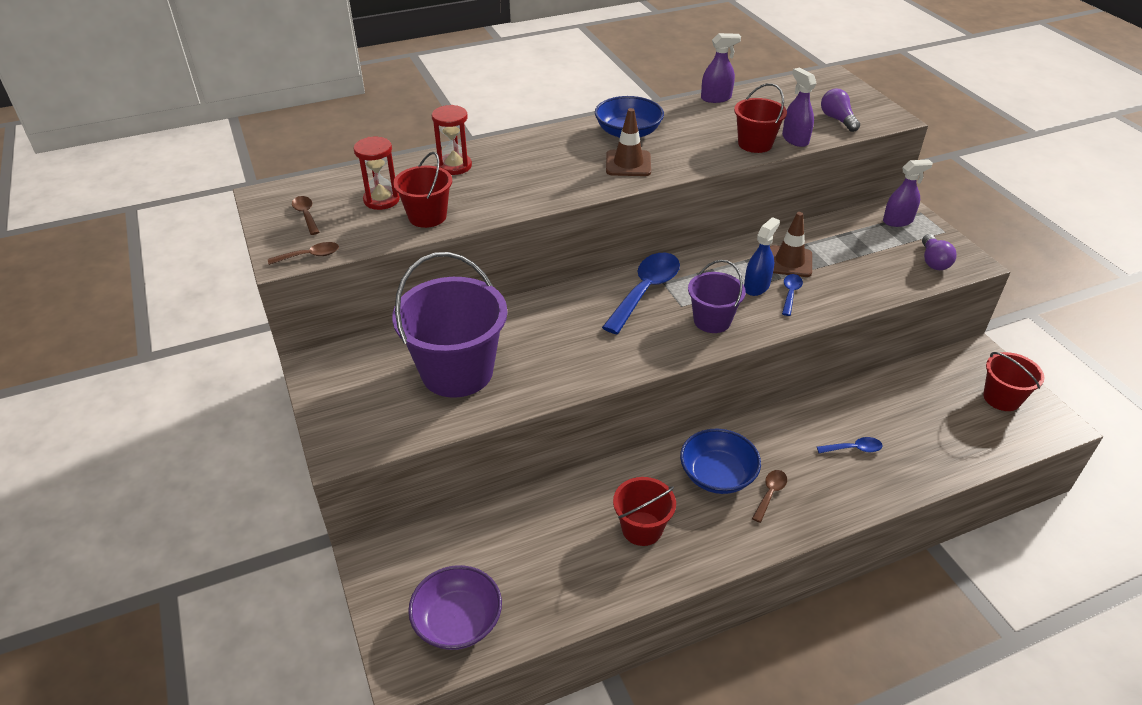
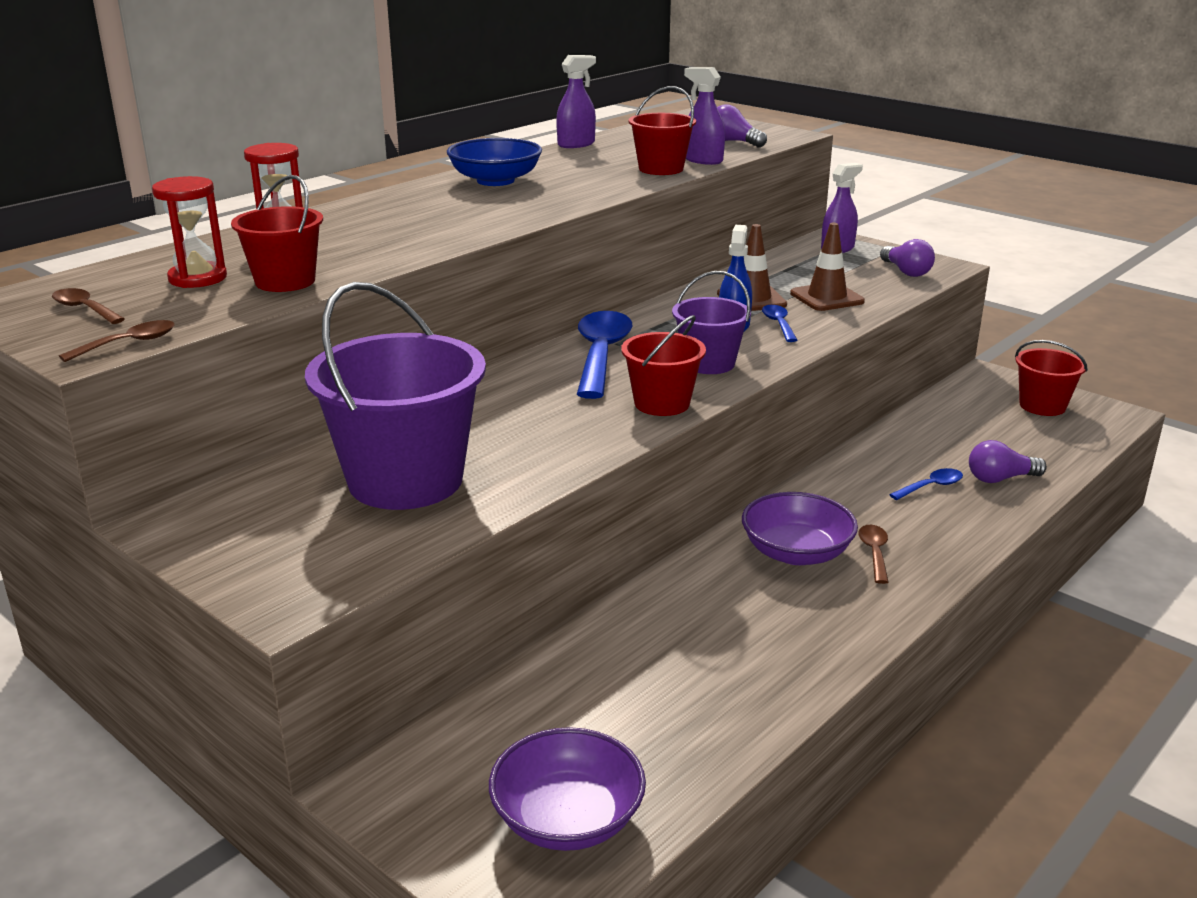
camera: 25 degrees left, 15 degrees down
brown traffic cone [606,108,651,176] -> brown traffic cone moved to [790,223,865,311]
red bucket [613,477,676,546] -> red bucket moved to [621,315,706,416]
blue bowl [680,429,761,494] -> purple bowl [742,492,858,565]
none -> purple light bulb [969,440,1047,483]

